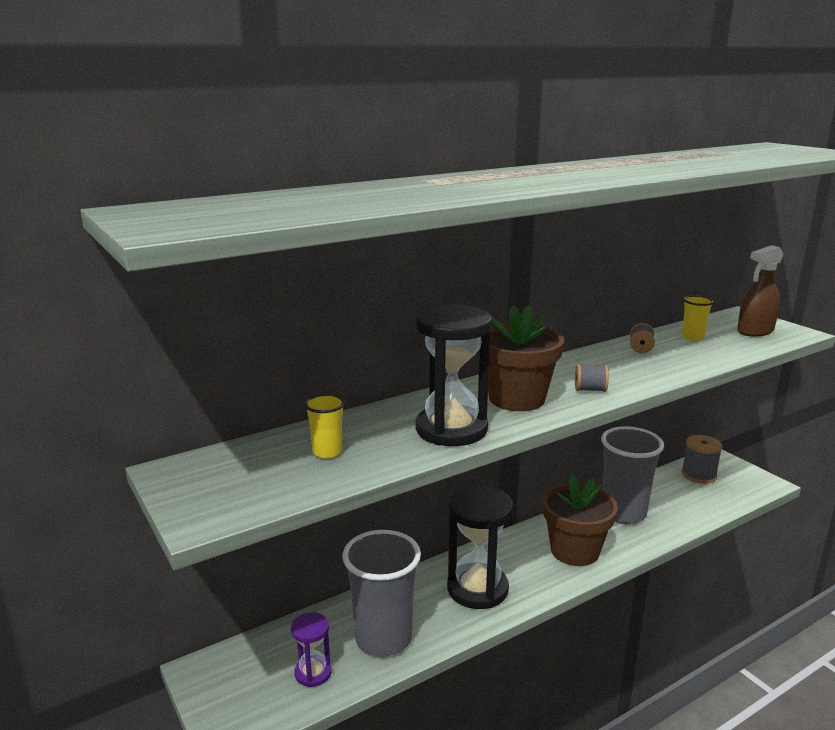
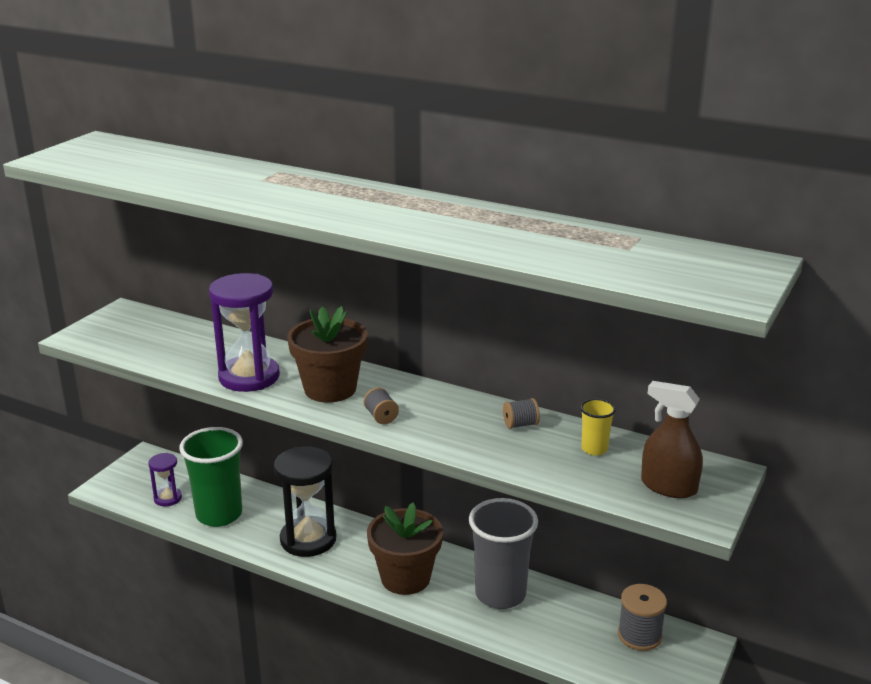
camera: 60 degrees right, 5 degrees up
yellow cup [305,394,345,458] -> none
grey cup [343,530,421,657] -> green cup [179,427,243,527]
black hourglass [415,304,492,446] -> purple hourglass [209,273,280,392]

